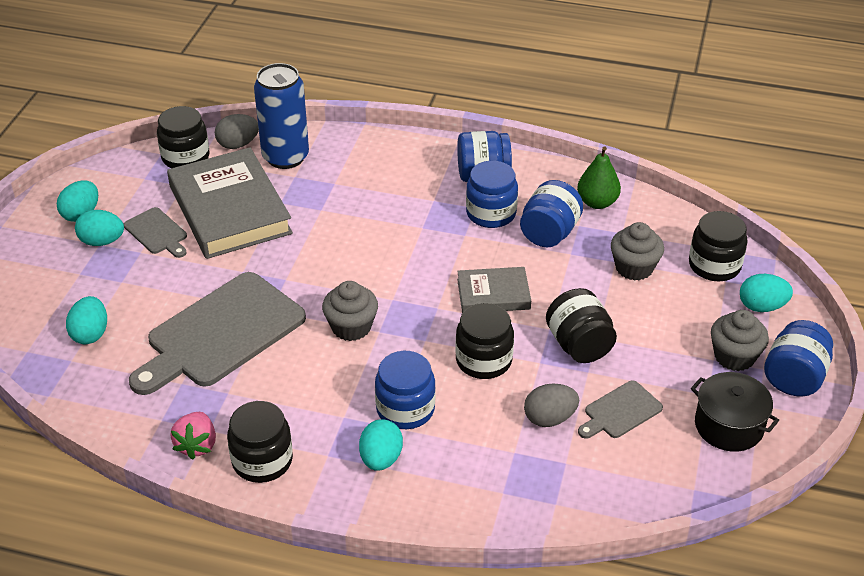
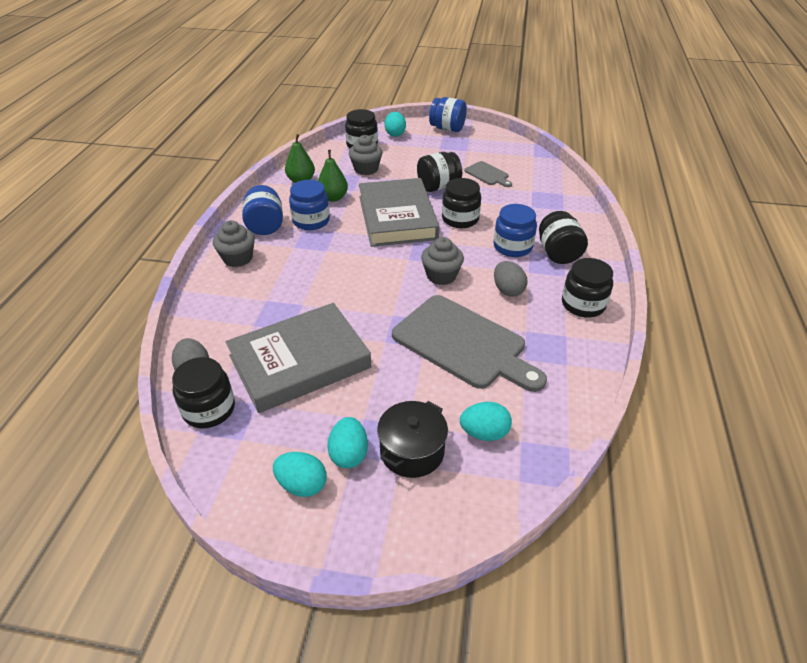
camera: 95 degrees left, 0 degrees up
grey cutting board [124,207,187,258] -> none
pink strawberry [170,412,216,460] -> none
blue can [254,63,309,169] -> none
turquoise egg [359,419,403,471] -> black jar [539,211,588,264]
grey book [457,267,531,313] -> grey book [359,178,440,247], size x1.92
blue jar [520,180,583,247] -> green pear [318,150,348,202]
grey egg [524,384,579,427] -> grey egg moved to [494,261,527,297]
black pot [691,372,779,452] -> black pot moved to [377,401,448,478]
grey cupcake [711,310,769,371] -> grey cupcake moved to [213,220,255,267]

